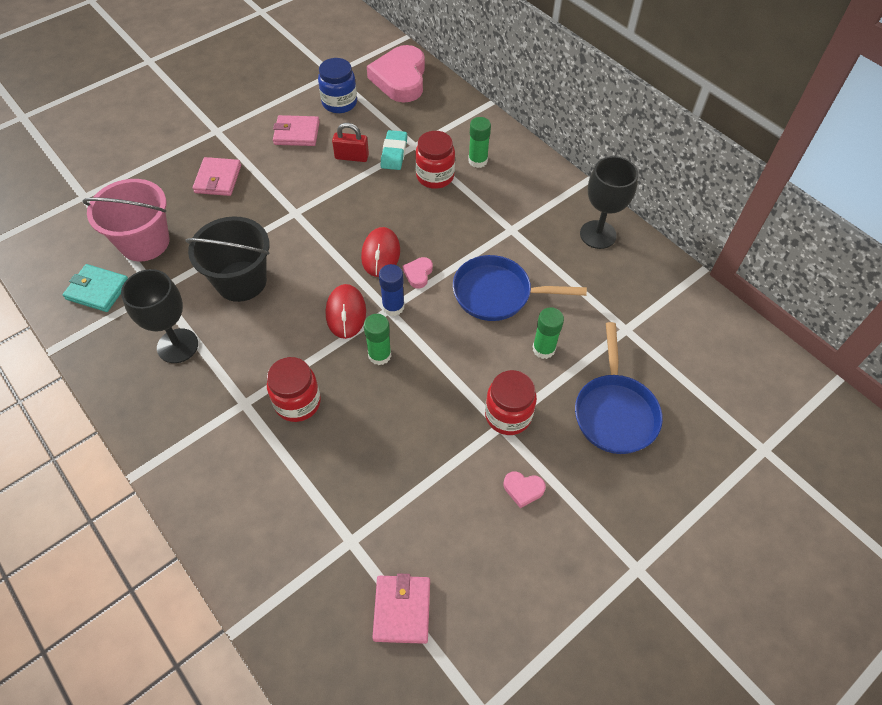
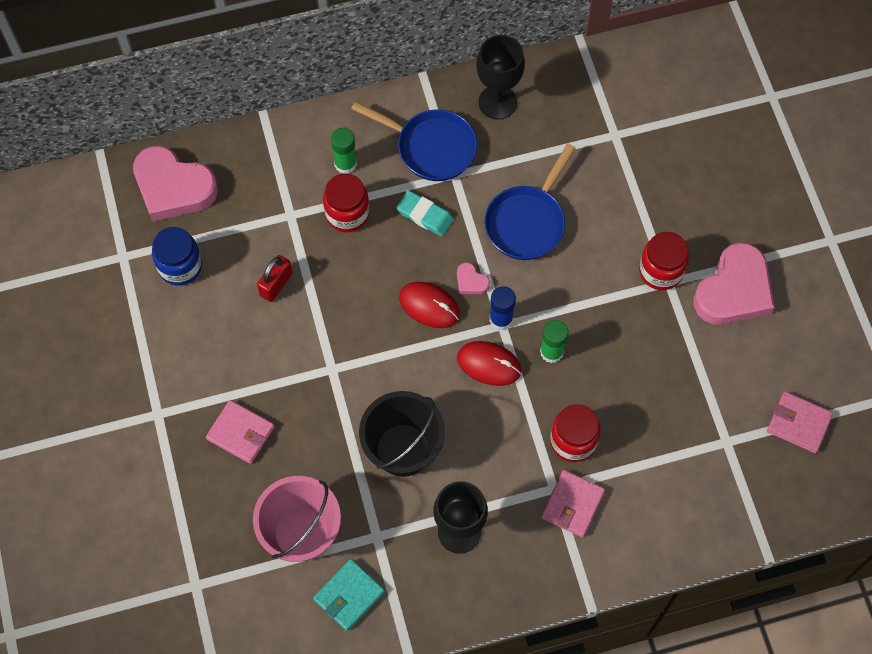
camera: 65 degrees left, 10 degrees up
pink wallet [273,115,320,146] -> pink wallet moved to [541,470,605,537]
turquoise eraser [381,130,407,170] -> turquoise eraser moved to [396,190,454,236]
pink heart [504,471,546,508] -> pink heart [693,243,775,325], size x2.41
green glue stick [533,307,564,359] -> none
blue pan [575,322,663,454] -> blue pan moved to [351,101,477,181]

